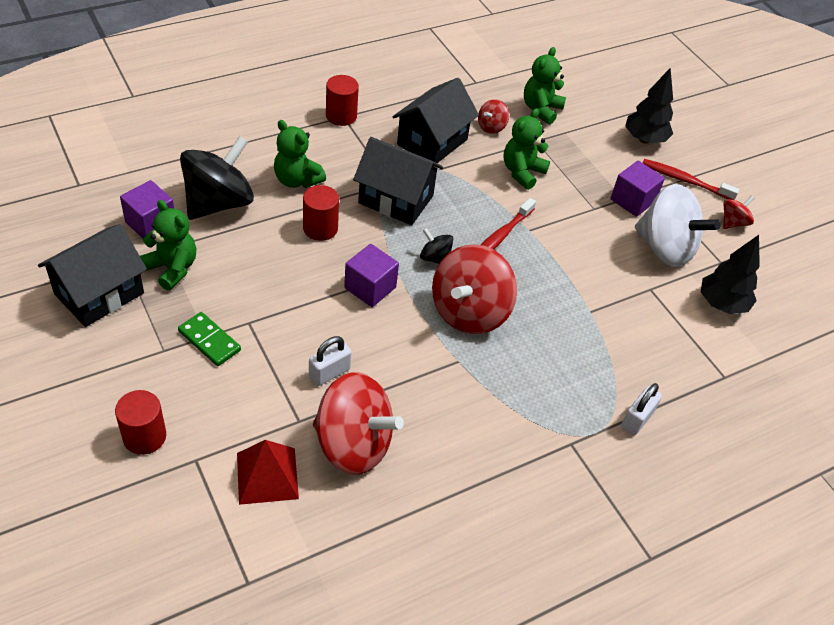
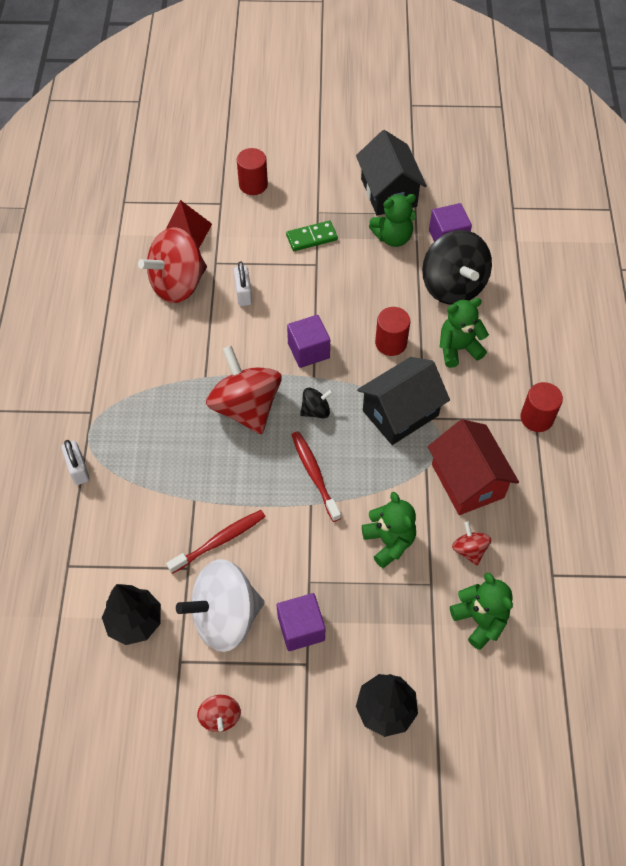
camera: 125 degrees right, 10 degrees up
black house [392,78,479,163] -> red house [428,419,519,515]
red toothbrush [642,159,739,200] -> red toothbrush moved to [166,510,266,574]

